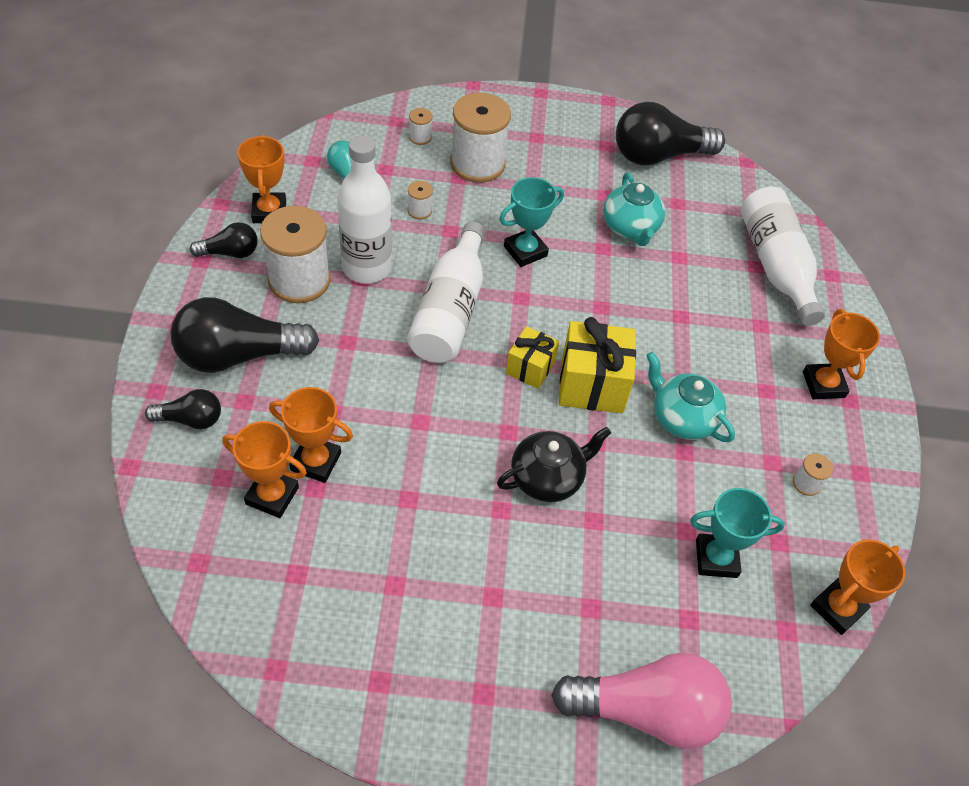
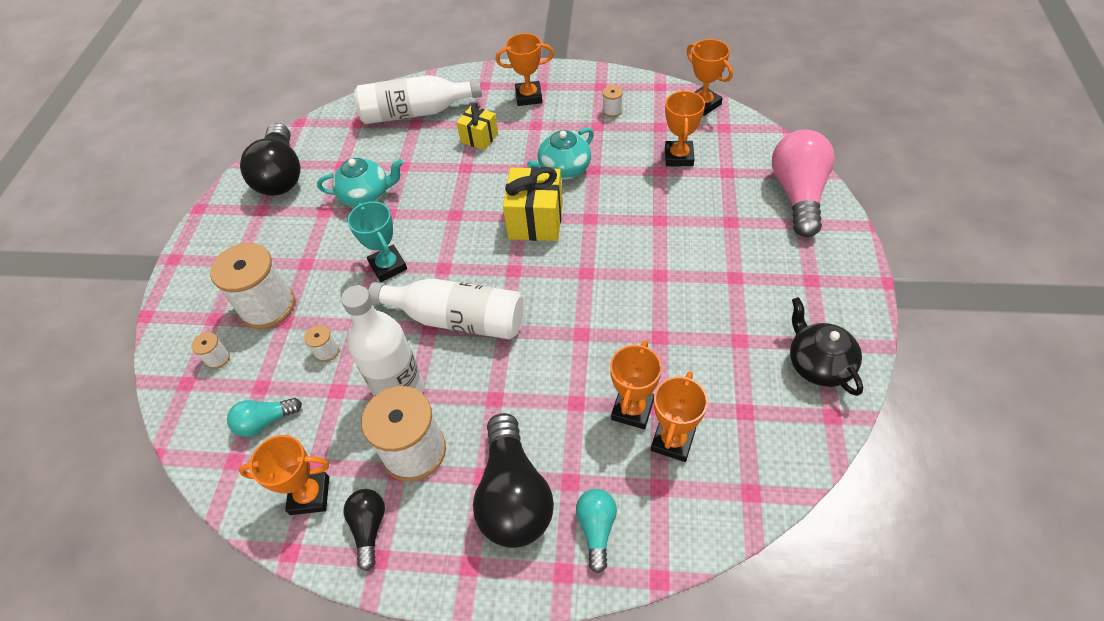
camera: 80 degrees left, 0 degrees up
black light bulb [145,389,221,429] -> turquoise light bulb [576,489,617,573]
black teapot [497,427,611,502] -> black teapot moved to [790,297,863,396]
yellow gift [506,326,559,389] -> yellow gift moved to [457,104,498,150]
turquoise trophy [690,488,785,578] -> orange trophy [665,90,705,167]

